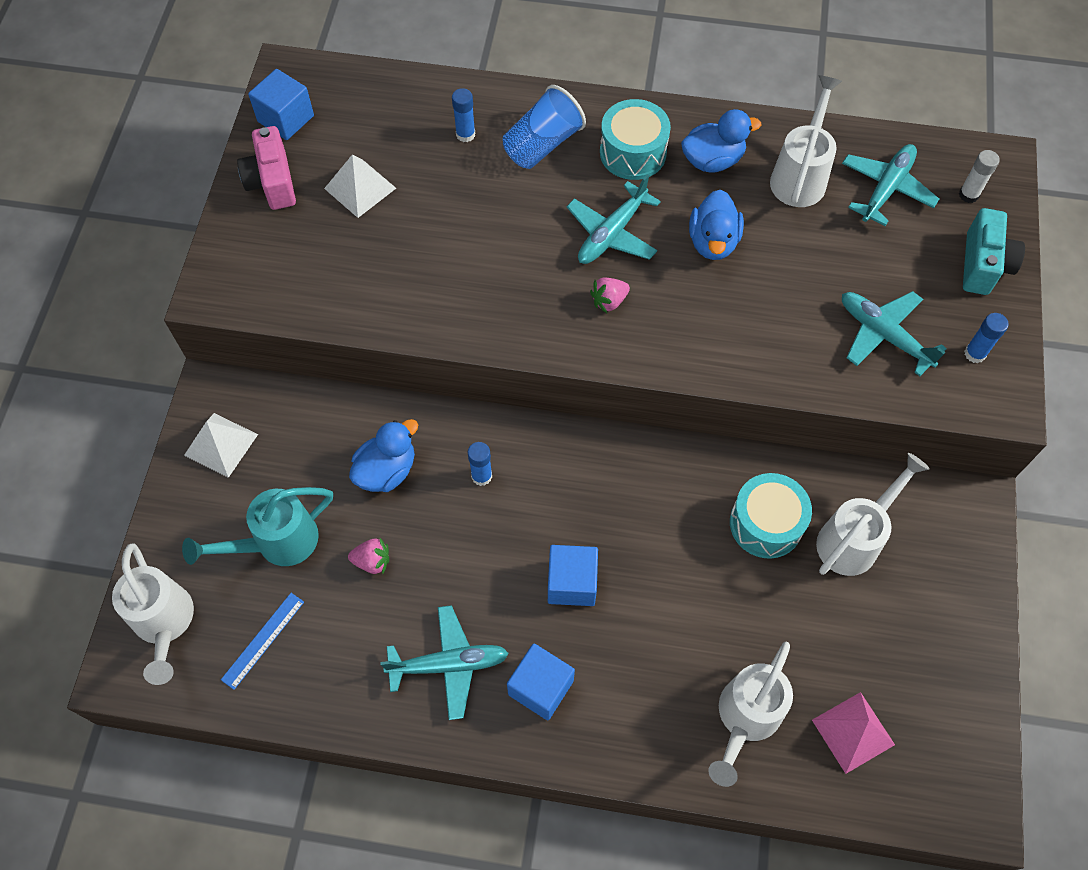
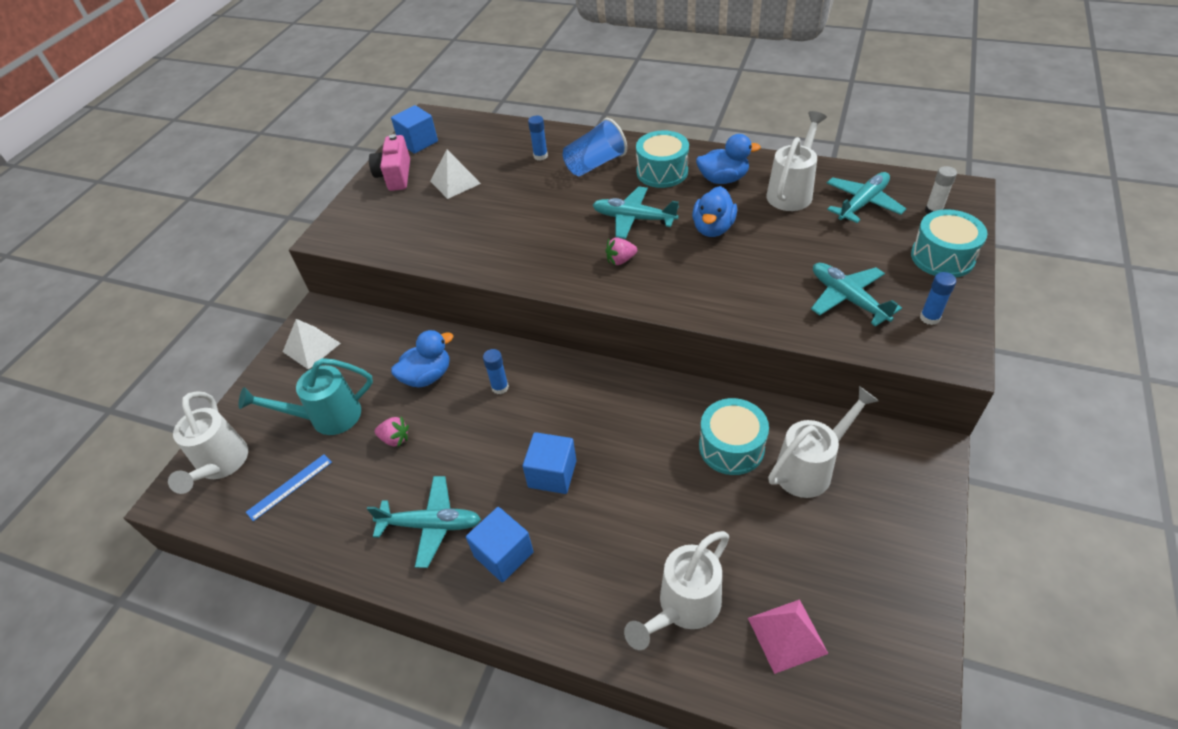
camera: 15 degrees right, 15 degrees down
turquoise plane [567,174,661,264] -> turquoise plane turned 60 degrees clockwise [593,186,679,239]
turquoise camera [963,208,1025,295] -> turquoise drum [911,209,988,278]

